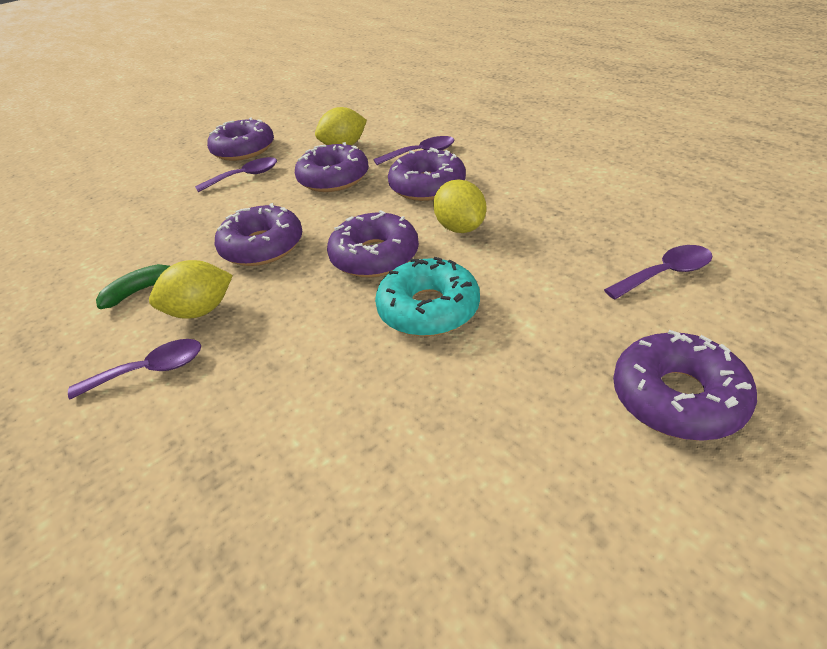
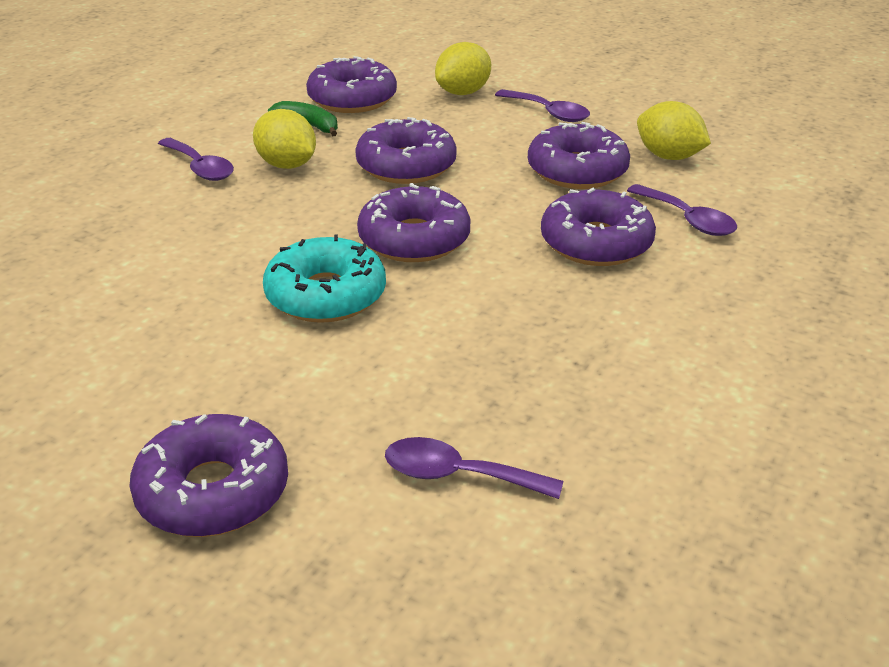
camera: 65 degrees right, 5 degrees down
purple donut [207,117,274,161] -> purple donut moved to [306,56,397,113]
yellow lemon [433,179,486,233] -> yellow lemon moved to [435,42,491,95]
purple spoon [604,245,713,300] -> purple spoon turned 150 degrees clockwise [385,437,563,499]

